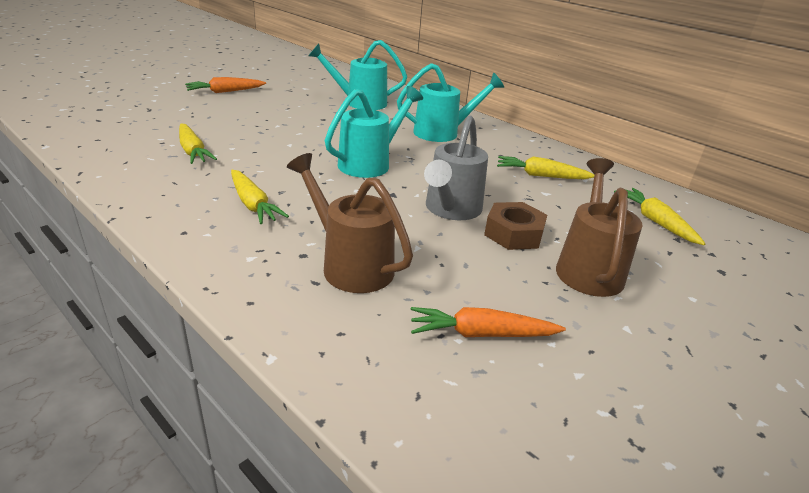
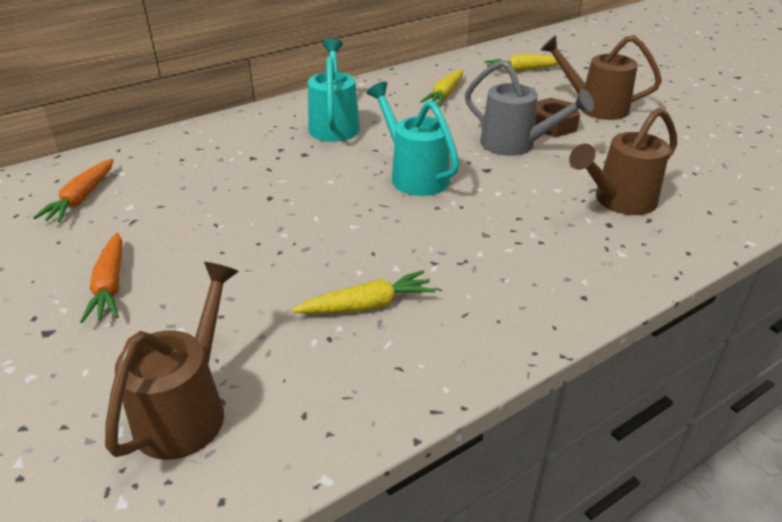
camera: 75 degrees left, 5 degrees up
yellow carrot [231,170,289,224] -> none
turquoise watering can [308,40,407,110] -> none
orange carrot [411,307,566,337] -> orange carrot moved to [33,159,113,223]
none -> brown watering can [105,262,239,460]

